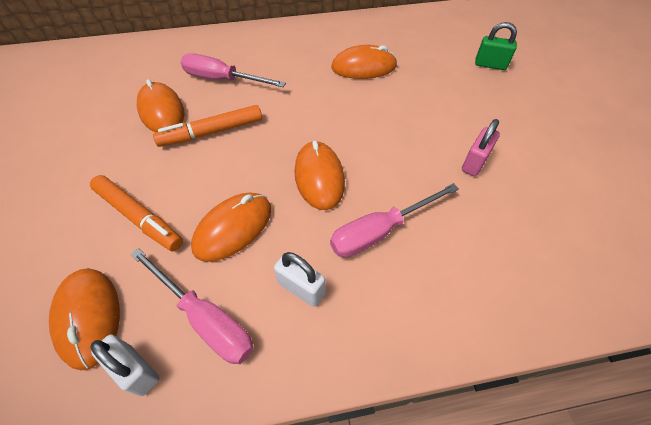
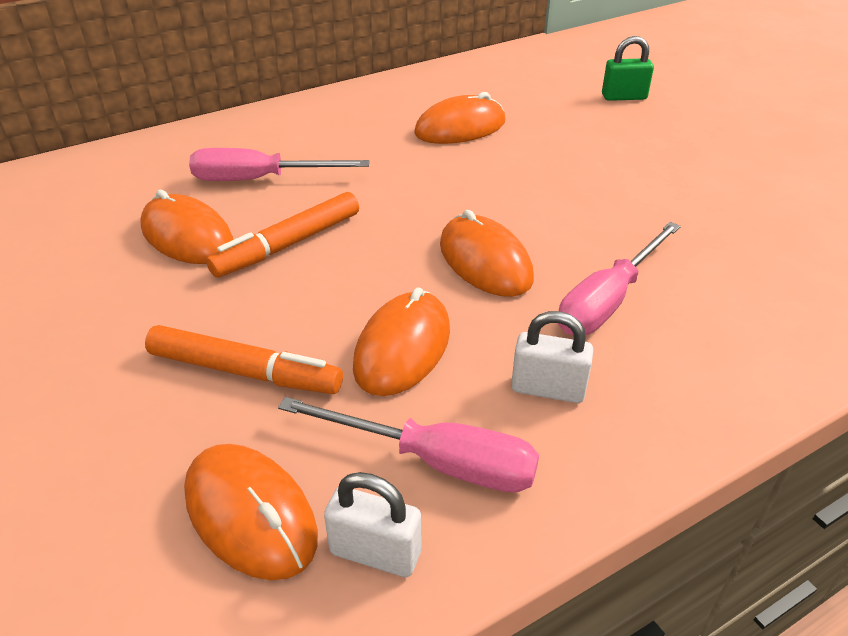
camera: 20 degrees left, 15 degrees down
pink padlock [462,119,500,176] -> none

